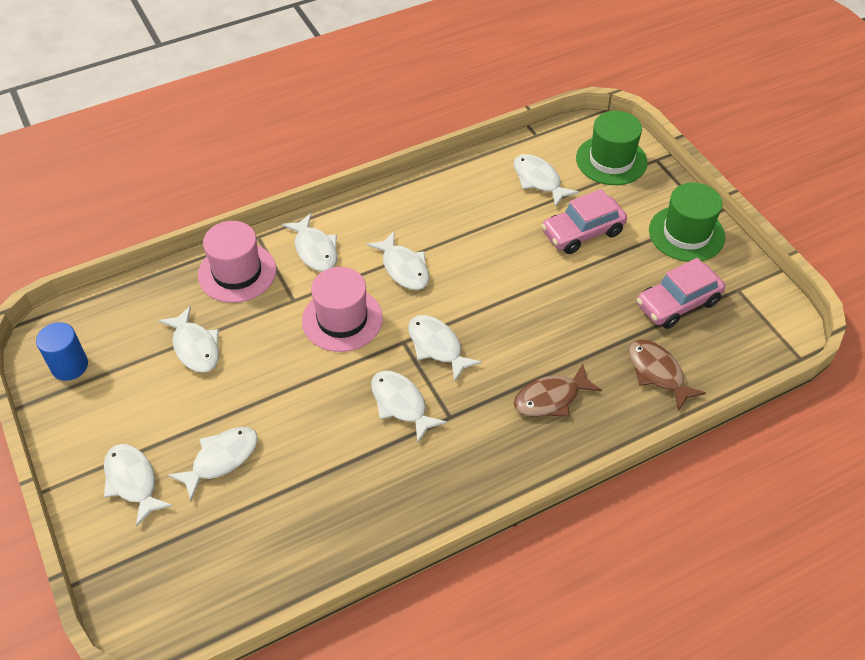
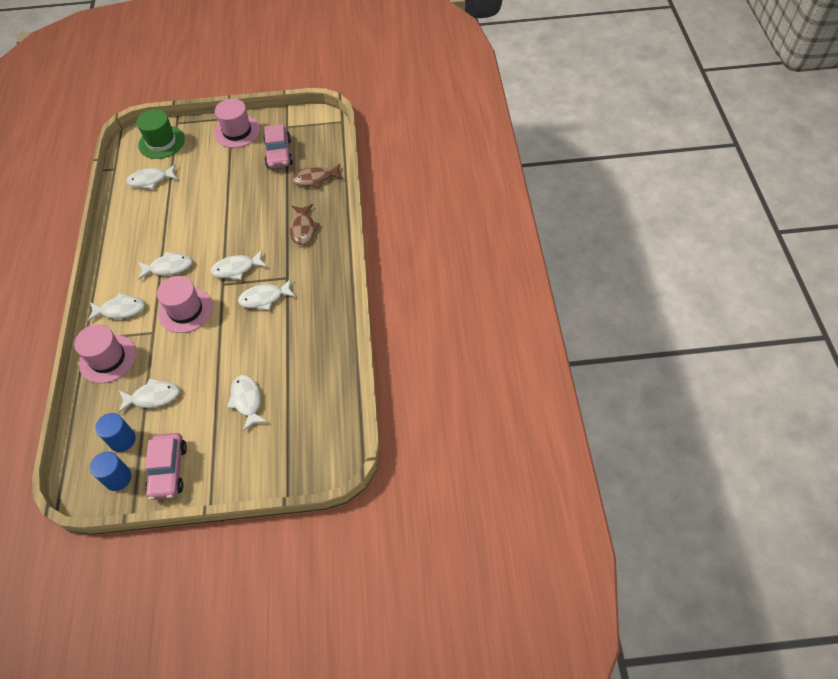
camera: 65 degrees left, 5 degrees up
white fish [104,444,173,527] -> none
pink car [541,189,627,254] -> pink car moved to [145,433,187,500]
green hat [649,183,725,262] -> pink hat [214,99,260,148]
none -> blue cylinder [95,413,136,452]

